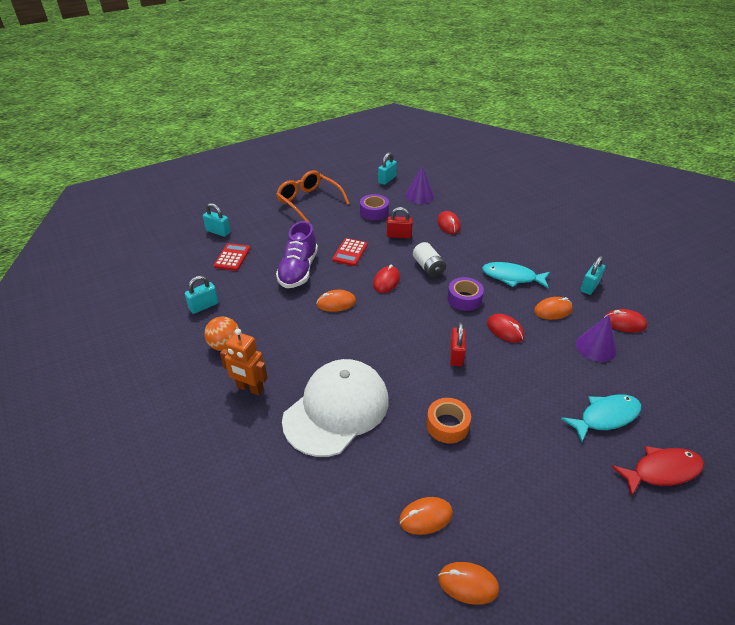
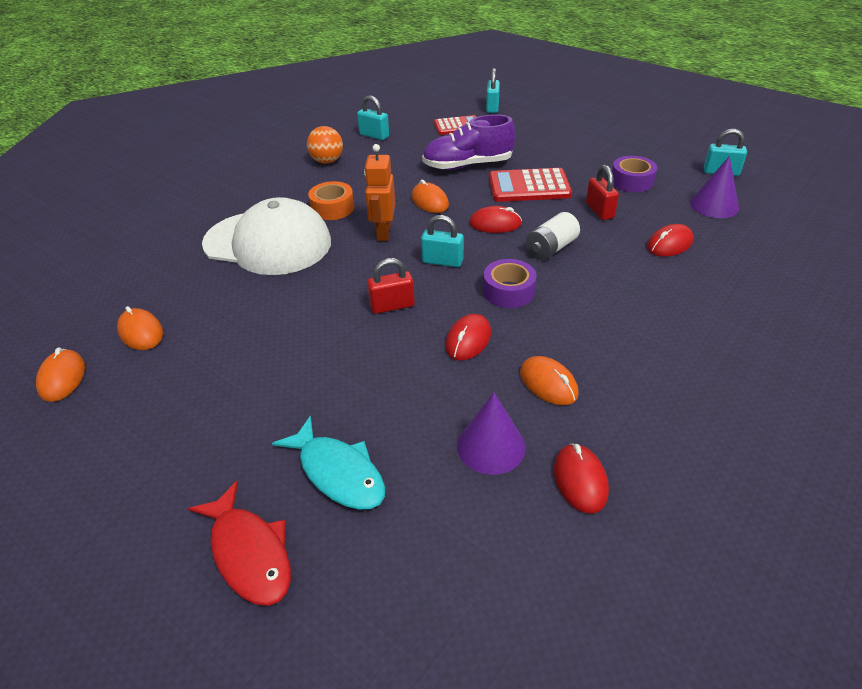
camera: 70 degrees right, 0 degrees up
orange robot [220,329,268,395] -> orange robot moved to [364,144,395,241]
orange glasses [276,170,350,223] -> none
red calculator [332,238,368,266] -> red calculator [489,168,572,202], size x1.51
orange tape [426,398,471,443] -> orange tape moved to [308,181,354,220]
turquoise fish [482,262,550,288] -> none
turquoise padlock [581,256,605,295] -> turquoise padlock moved to [421,215,464,267]

